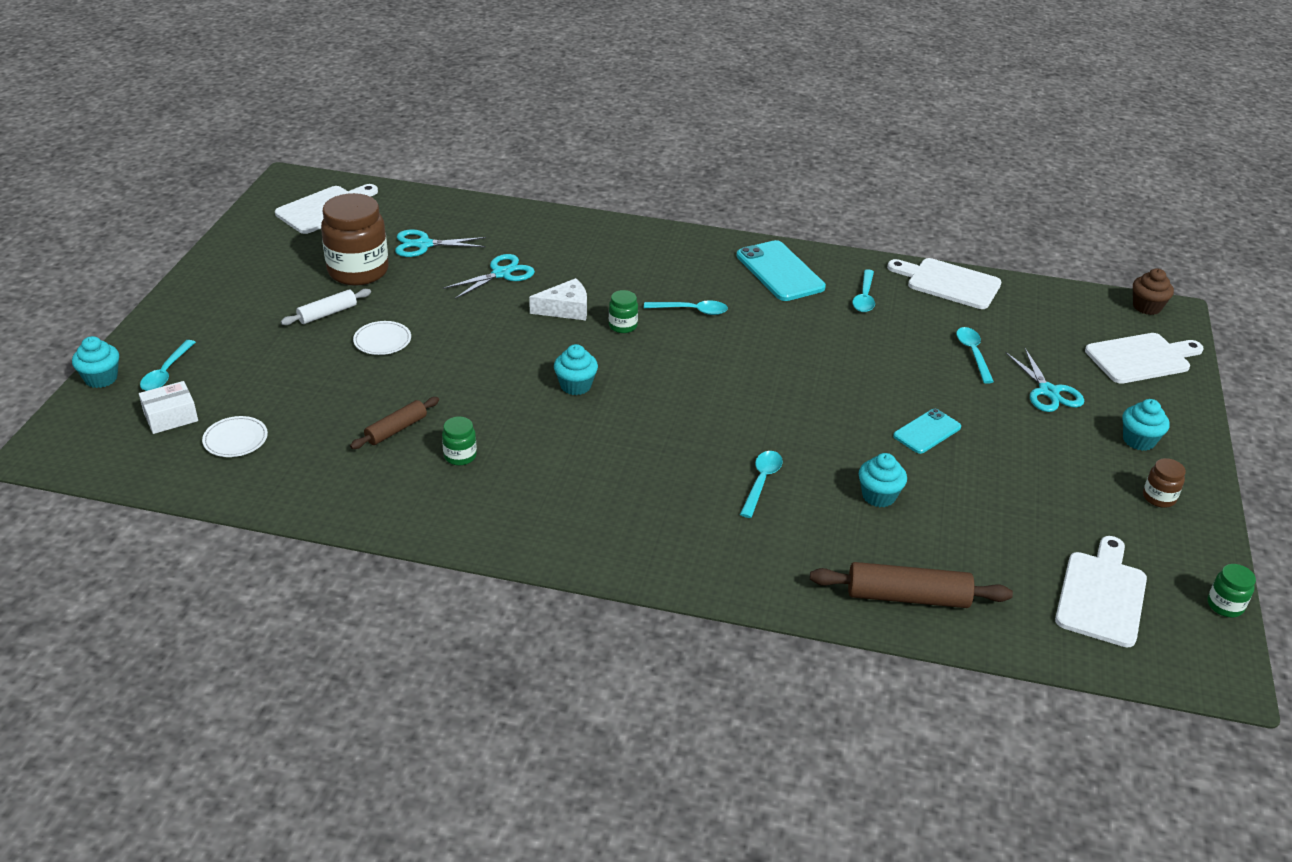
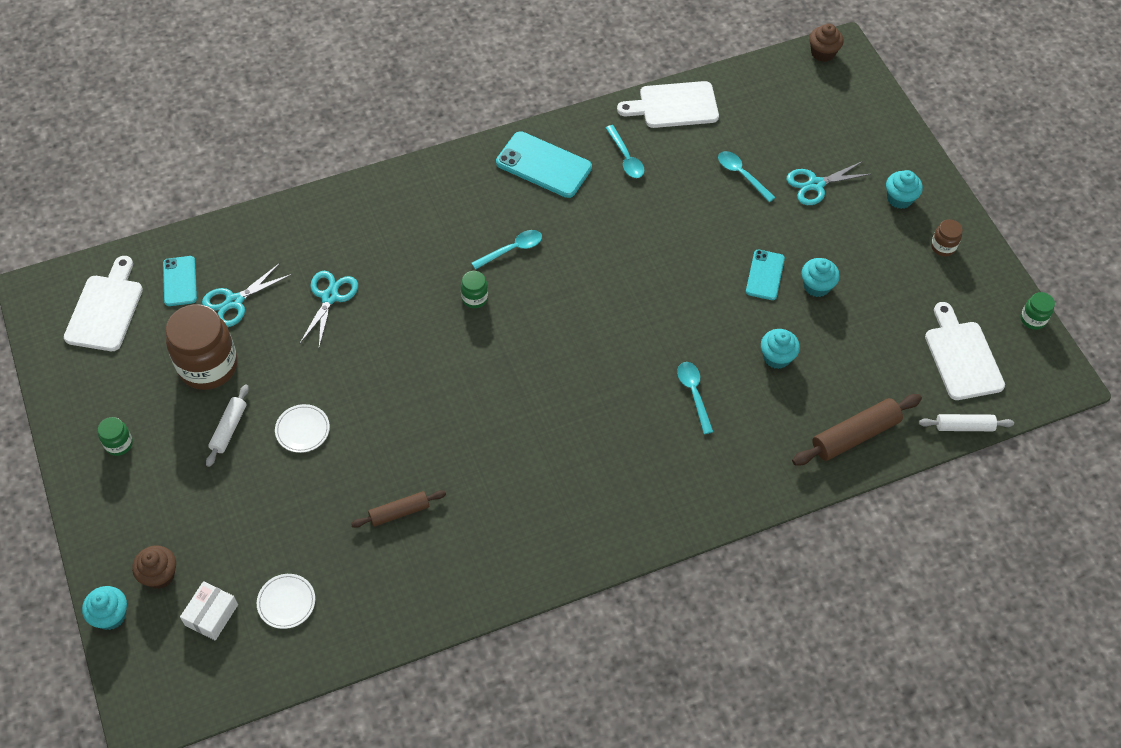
camera: 35 degrees left, 20 degrees up
turquoise spoon [140,340,196,391] -> brown cupcake [132,545,176,589]
brown rolling pin [350,397,439,449] -> brown rolling pin turned 60 degrees clockwise [351,490,446,528]
green jar [442,417,477,465] -> green jar moved to [98,417,133,456]
white cheese [529,278,587,320] -> none
turquoise cupcake [554,344,598,395] -> turquoise cupcake moved to [801,258,840,297]
turquoise scissors [1005,348,1084,412] -> turquoise scissors turned 120 degrees clockwise [787,161,871,205]
white cutting board [1085,333,1203,384] -> none
none -> turquoise phone [163,256,197,306]
none -> white rolling pin [919,414,1014,431]

